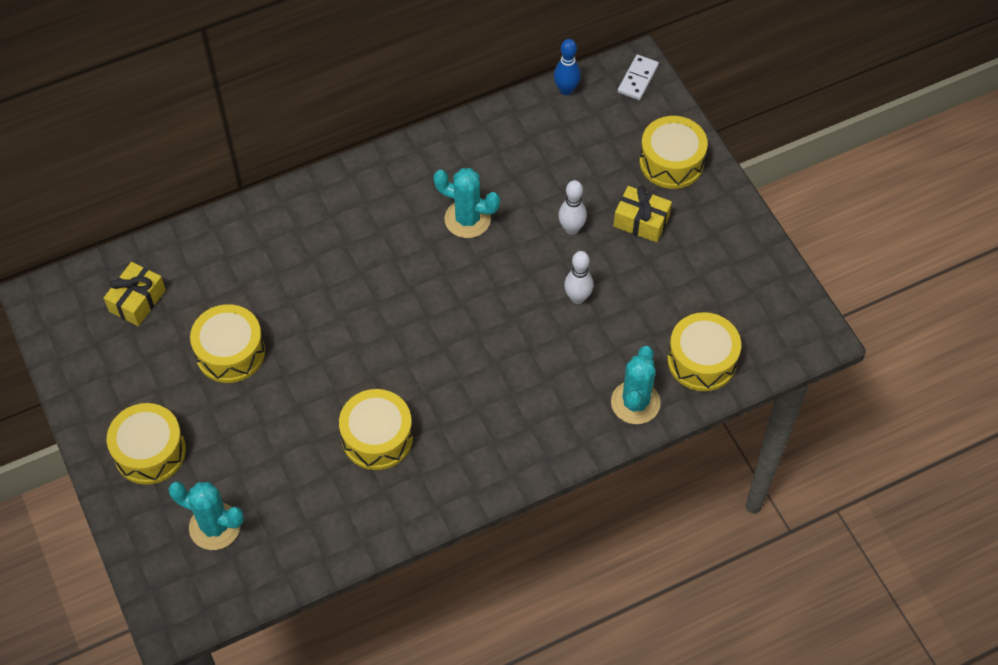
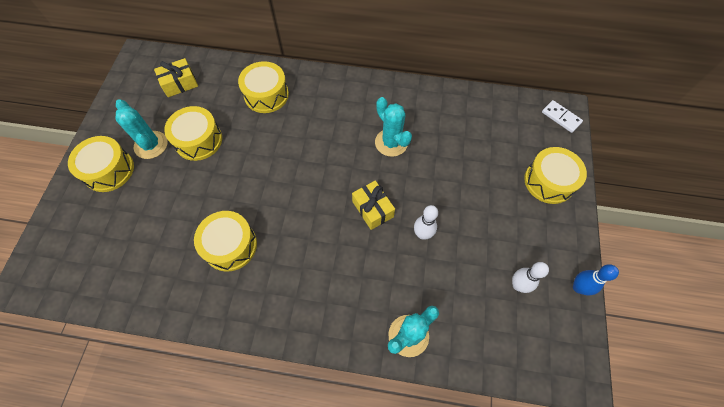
camera: 35 degrees right, 5 degrees up
turquoise cactus [168,482,244,550] -> turquoise cactus moved to [115,99,167,159]
blue bowling pin [554,39,581,95] -> blue bowling pin moved to [573,264,619,295]
white bowling pin [558,180,587,235] -> white bowling pin moved to [512,262,549,293]
yellow gift [614,186,672,242] -> yellow gift moved to [352,181,395,230]
white domino [618,55,659,100] -> white domino turned 75 degrees clockwise [542,100,583,133]
yellow drum [667,312,741,391] -> yellow drum moved to [238,61,289,113]

